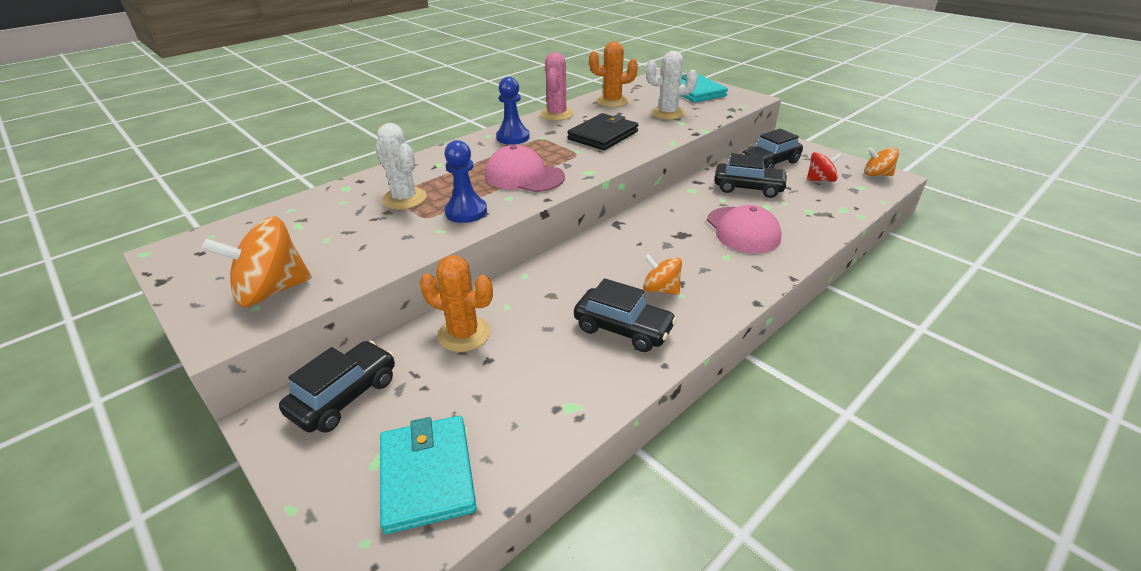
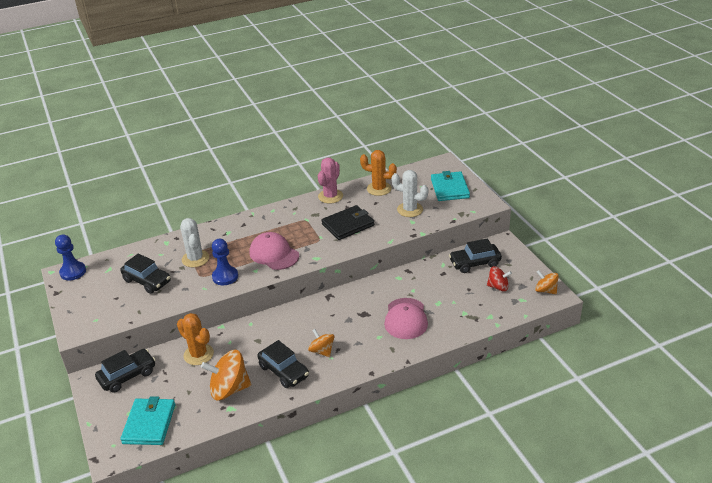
camera: 20 degrees right, 0 degrees up
orange spinning top [202,216,312,307] -> orange spinning top moved to [201,350,251,400]
blue pawn [496,77,530,145] -> blue pawn moved to [55,235,86,280]
black car [714,153,788,198] -> black car moved to [121,253,171,294]

